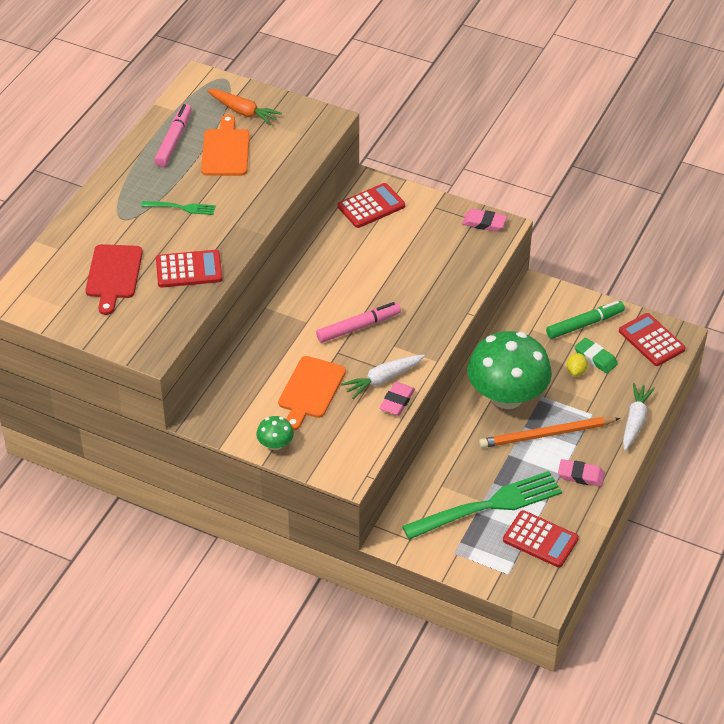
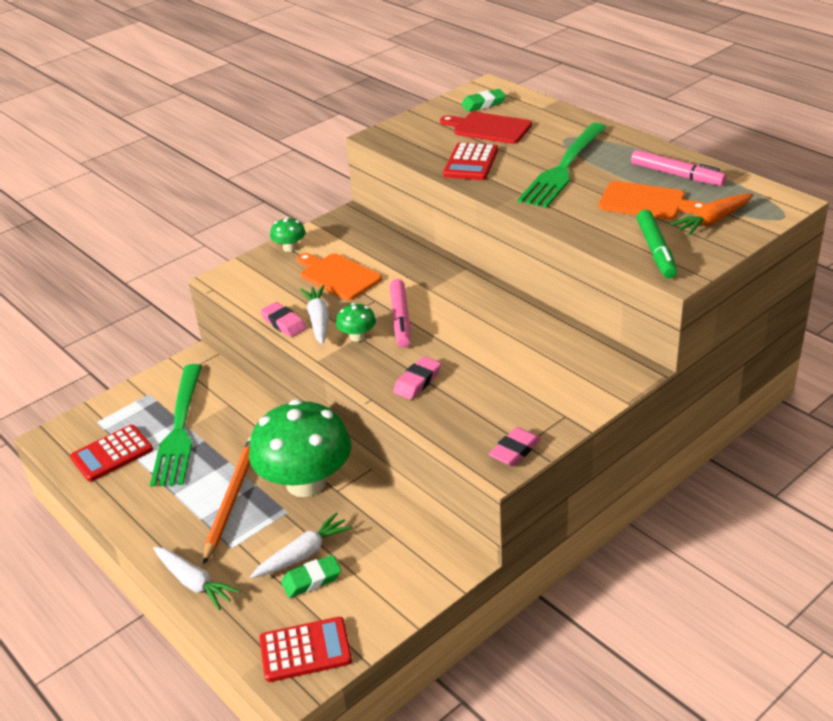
camera: 115 degrees right, 10 degrees down
green fork [141,201,215,215] -> green fork [518,123,607,208], size x2.17
red calculator [338,183,405,228] -> none
green marker [546,301,625,339] -> green marker moved to [637,210,677,279]
pink eraser [558,459,605,487] -> pink eraser moved to [393,357,441,400]
yellow lemon [567,353,588,376] -> white carrot [250,512,353,579]
none -> green mushroom [336,303,376,342]
none -> green eraser [461,89,506,112]

